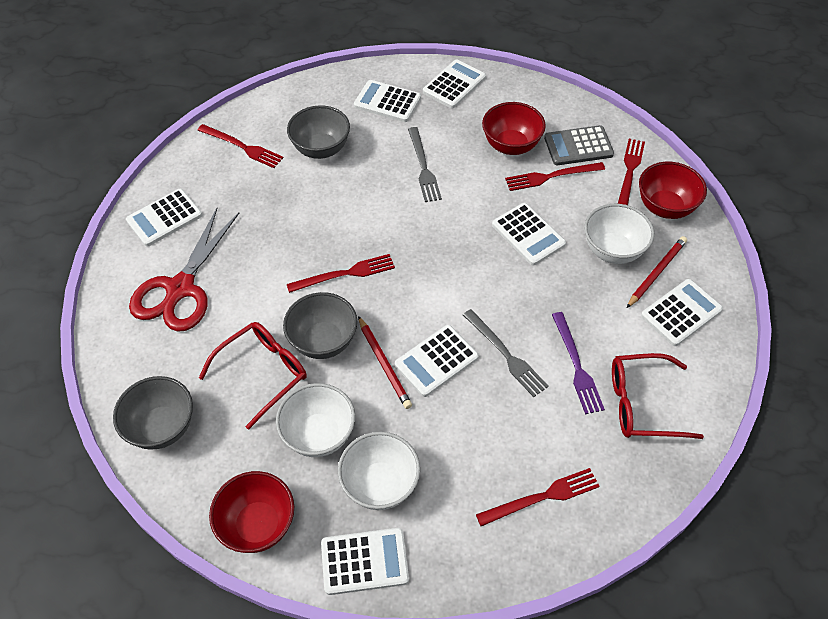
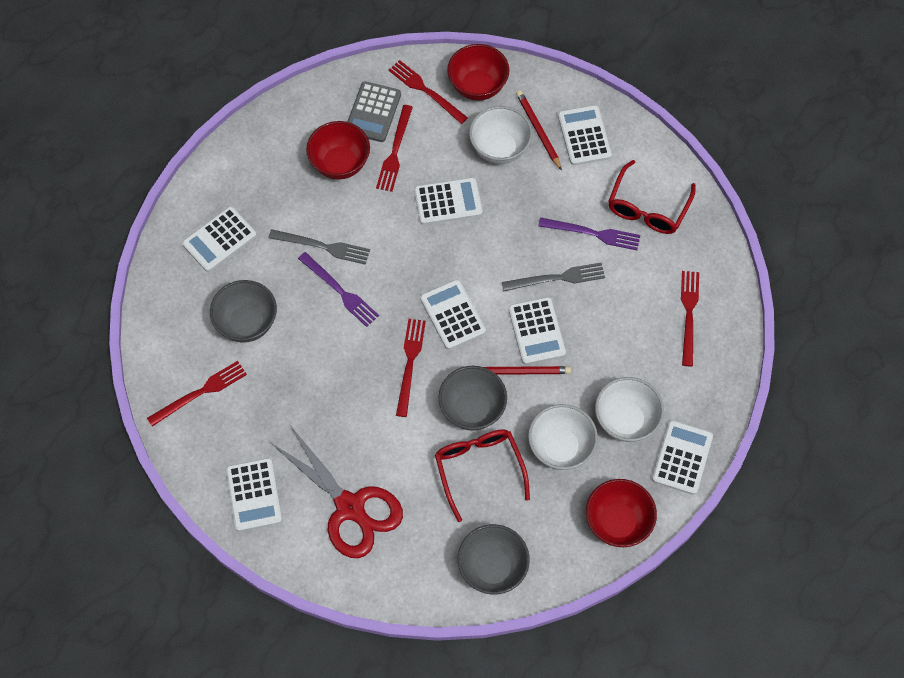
camera: 65 degrees left, 10 degrees up
white calculator [423,59,486,108] -> white calculator moved to [420,279,486,350]
none -> purple fork [298,252,379,327]

